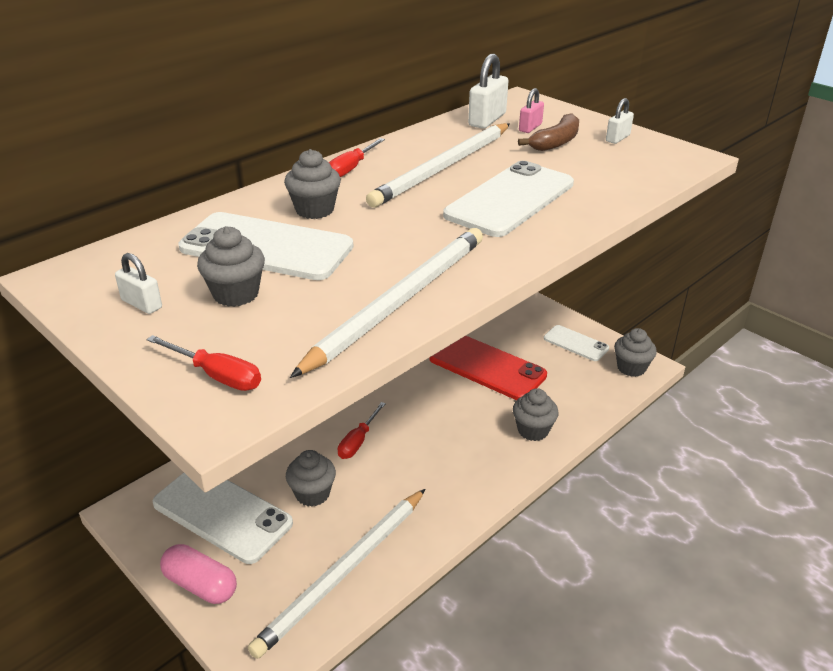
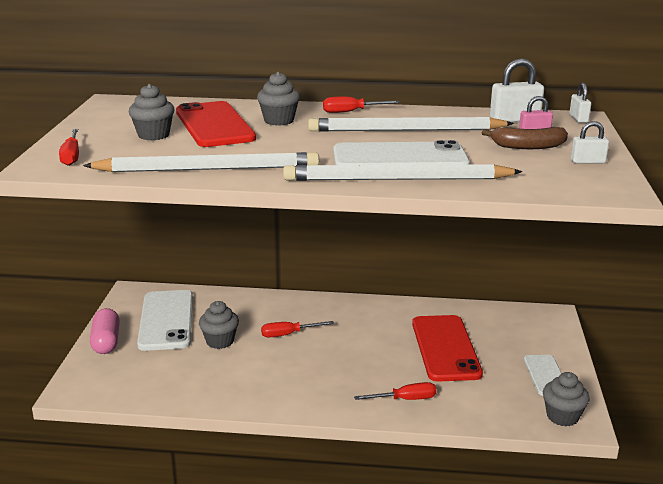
camera: 50 degrees right, 10 degrees down
white padlock [115,253,162,314] -> white padlock moved to [569,83,591,123]
white phone [178,212,353,280] -> red phone [176,101,256,147]
white pencil [248,489,425,659] -> white pencil moved to [283,164,522,181]
grey cupcake [513,388,559,441] -> red screwdriver [354,382,437,400]

